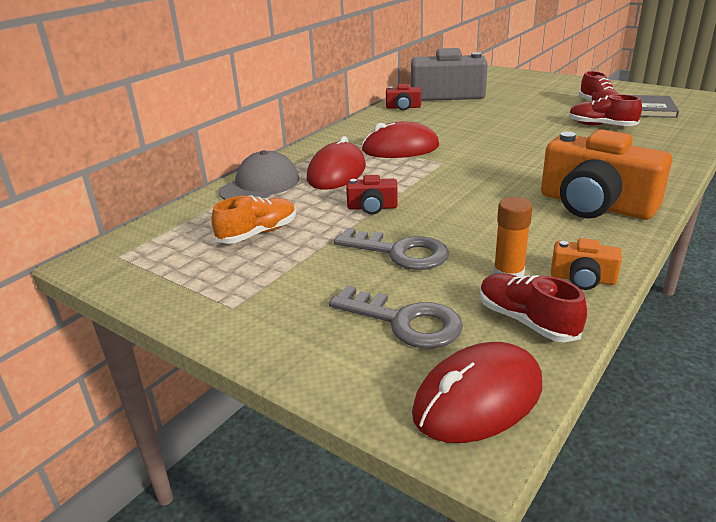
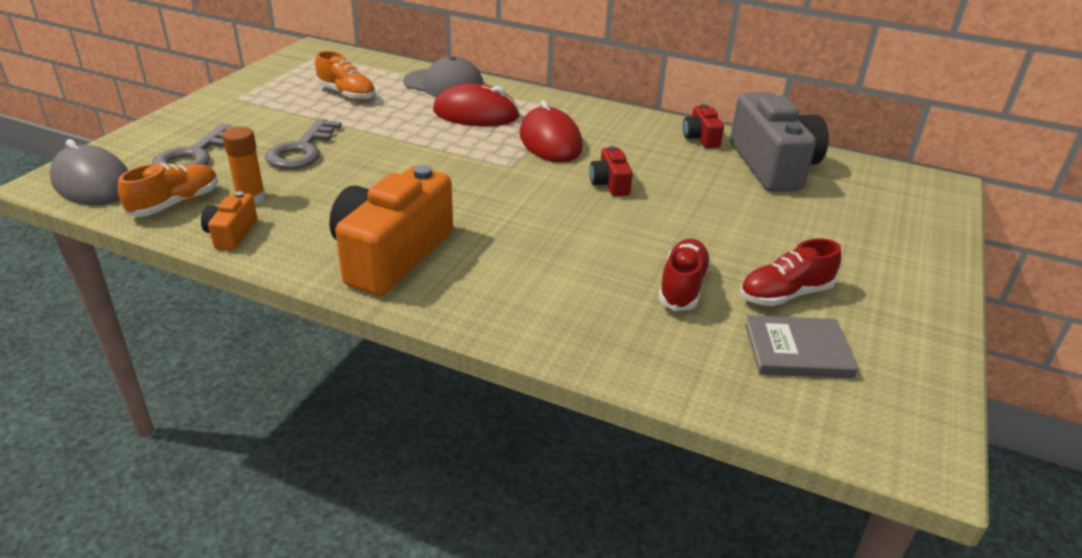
camera: 75 degrees right, 5 degrees up
red camera [346,175,398,215] -> red camera moved to [590,146,633,196]
red mouse [412,342,542,443] -> grey mouse [49,139,128,205]
red shoe [480,273,587,342] -> orange shoe [118,163,218,217]

